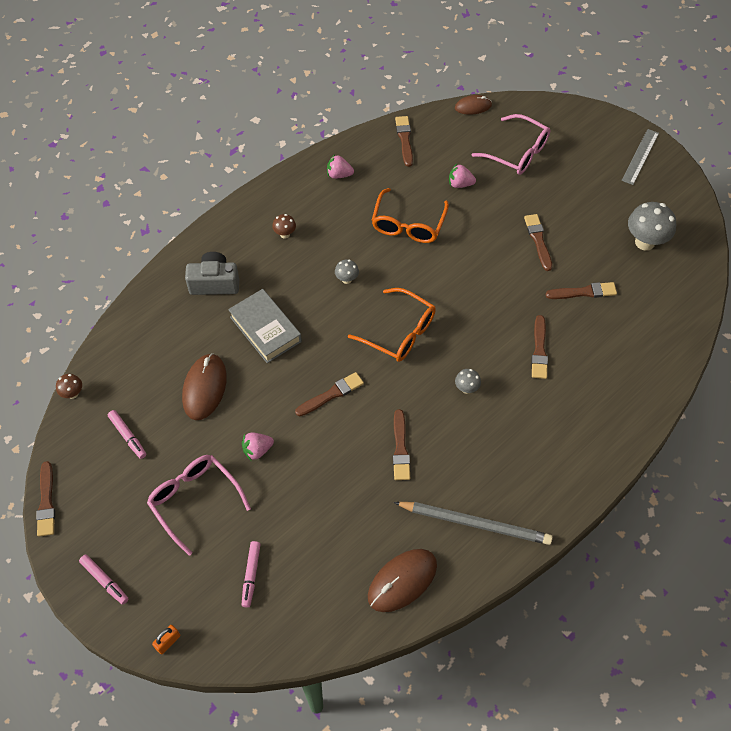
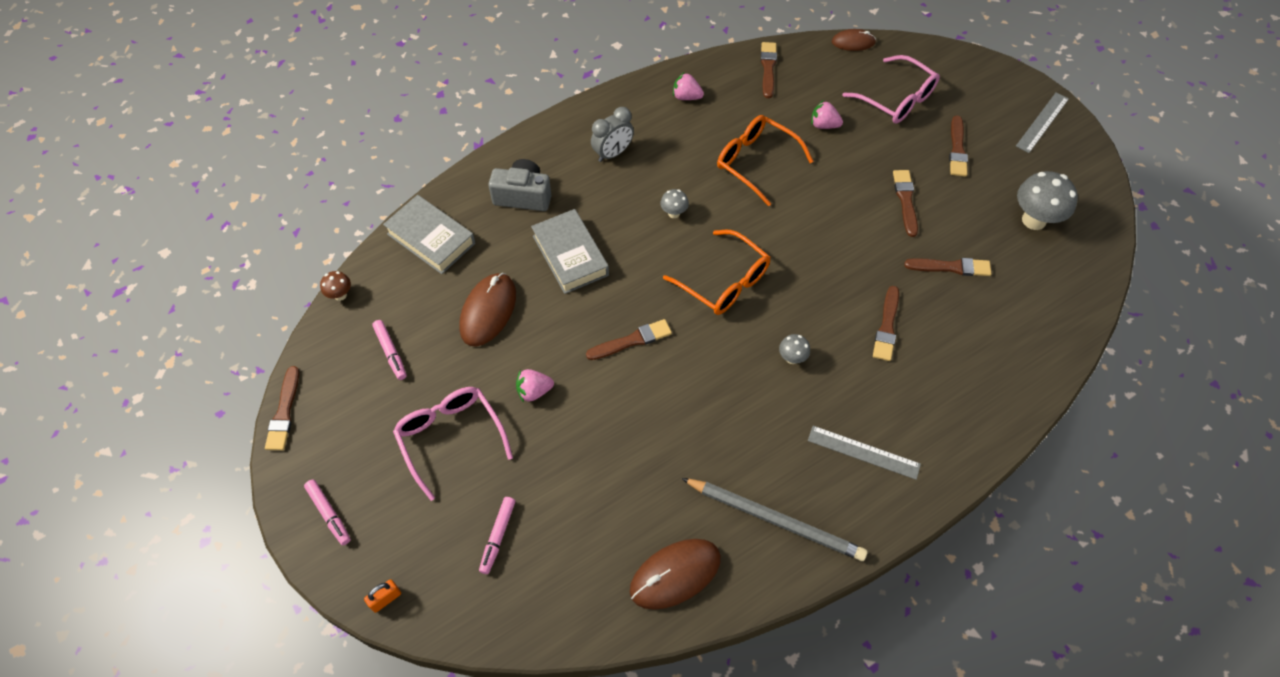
camera: 10 degrees right, 0 degrees up
brown mushroom [272,214,296,238] -> grey clock [591,107,634,162]
orange glasses [372,188,449,243] -> orange glasses turned 105 degrees clockwise [717,115,814,206]
brown brush [393,409,410,480] -> brown brush moved to [949,115,968,177]
none -> grey book [383,195,475,274]
none -> grey ruler [808,426,921,480]

